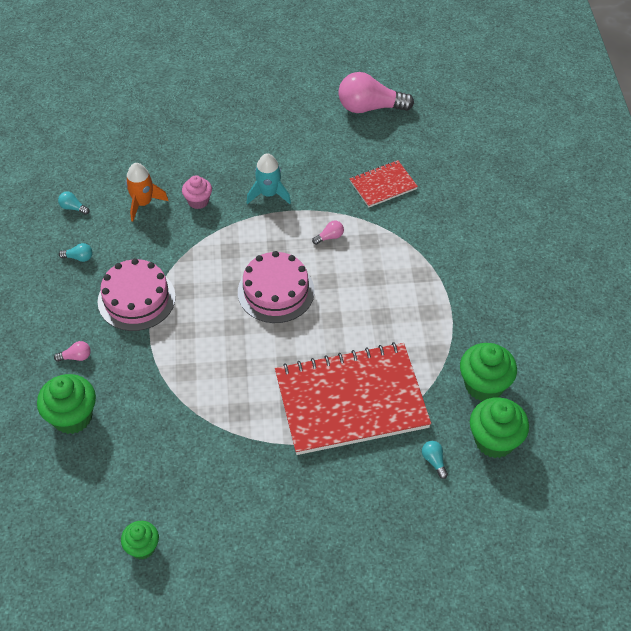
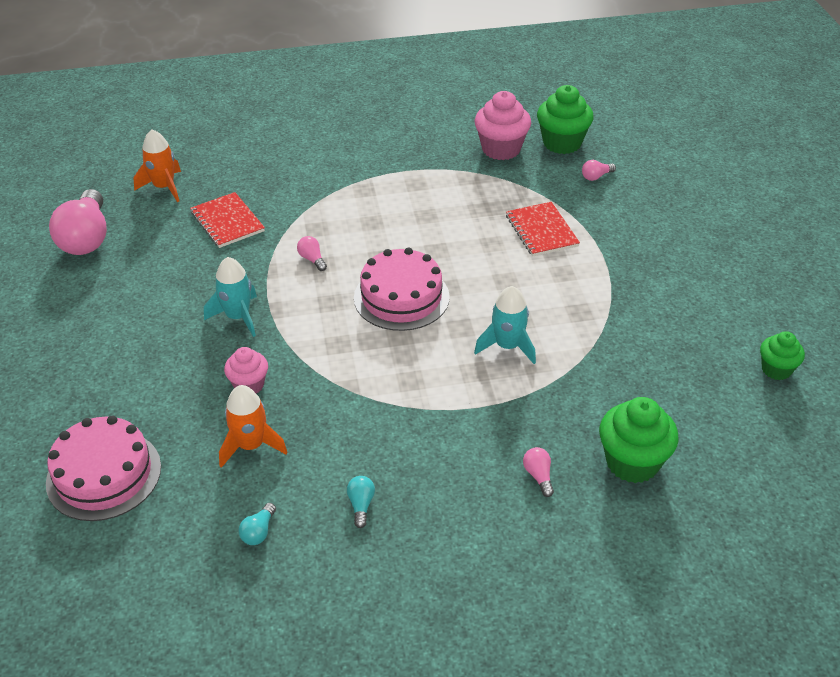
camera: 95 degrees left, 10 degrees down
pink cake [98,258,176,331] -> pink cake moved to [46,416,161,521]
red notebook [275,342,431,455] -> red notebook [506,202,580,257], size x0.48
turquoise light bulb [422,441,448,479] -> pink light bulb [582,160,616,181]
green cupcake [460,343,517,401] -> pink cupcake [475,91,531,160]
none -> orange rocket [133,129,181,202]
none -> turquoise rocket [474,286,536,364]

